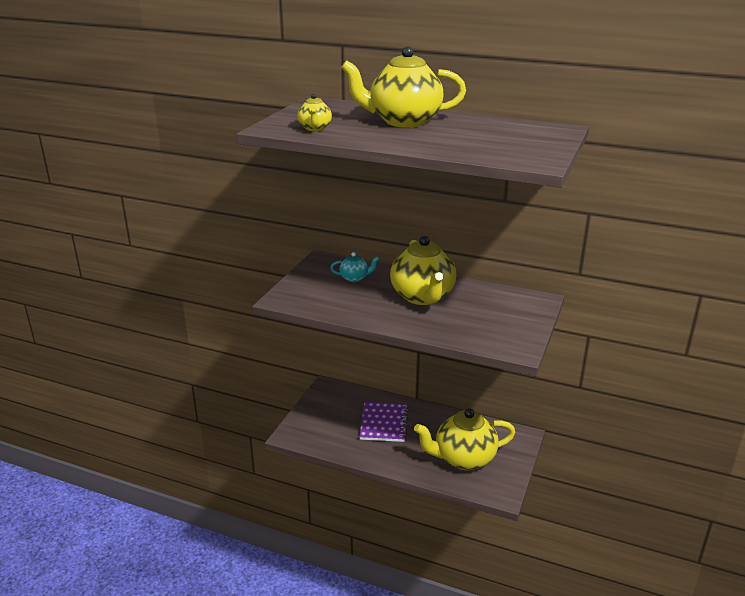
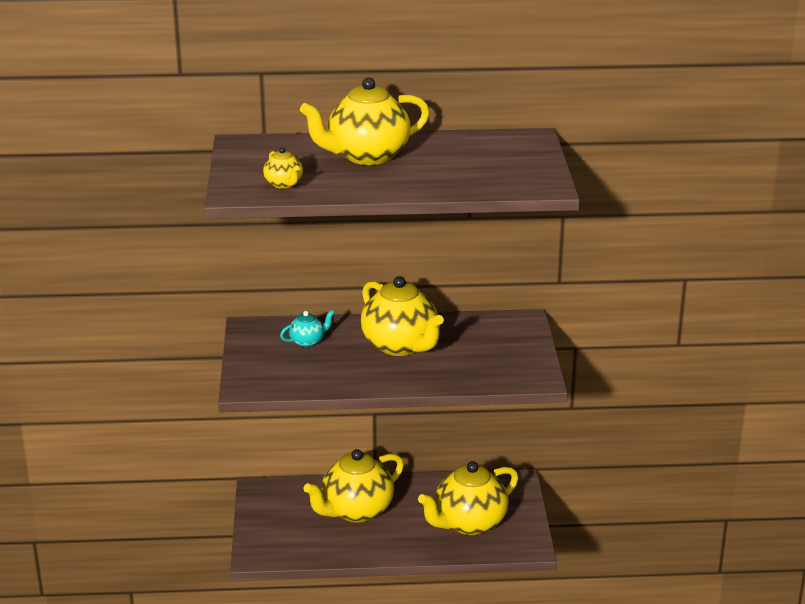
camera: 25 degrees left, 0 degrees up
purple notebook [359,402,408,442] -> yellow teapot [303,449,404,523]

